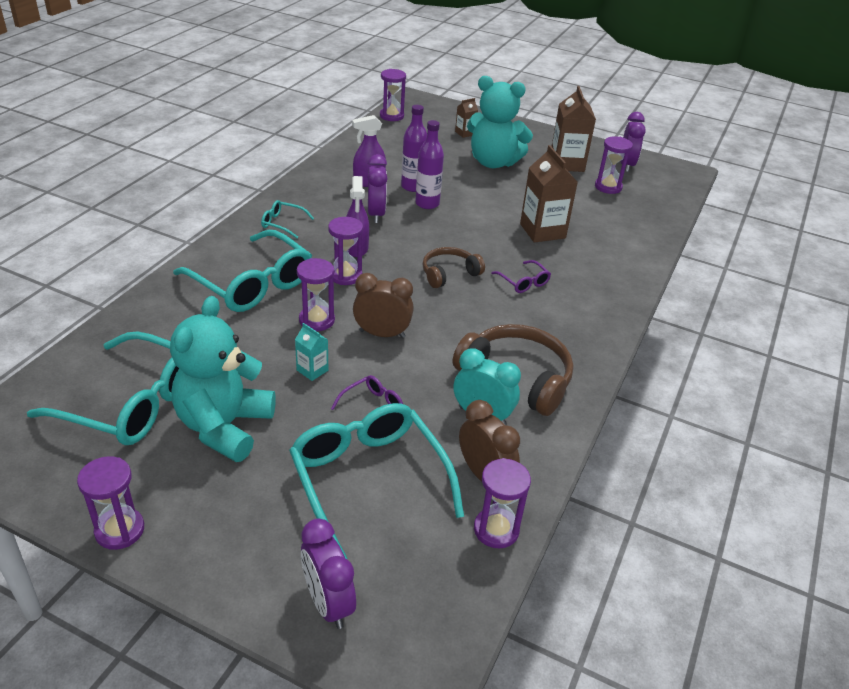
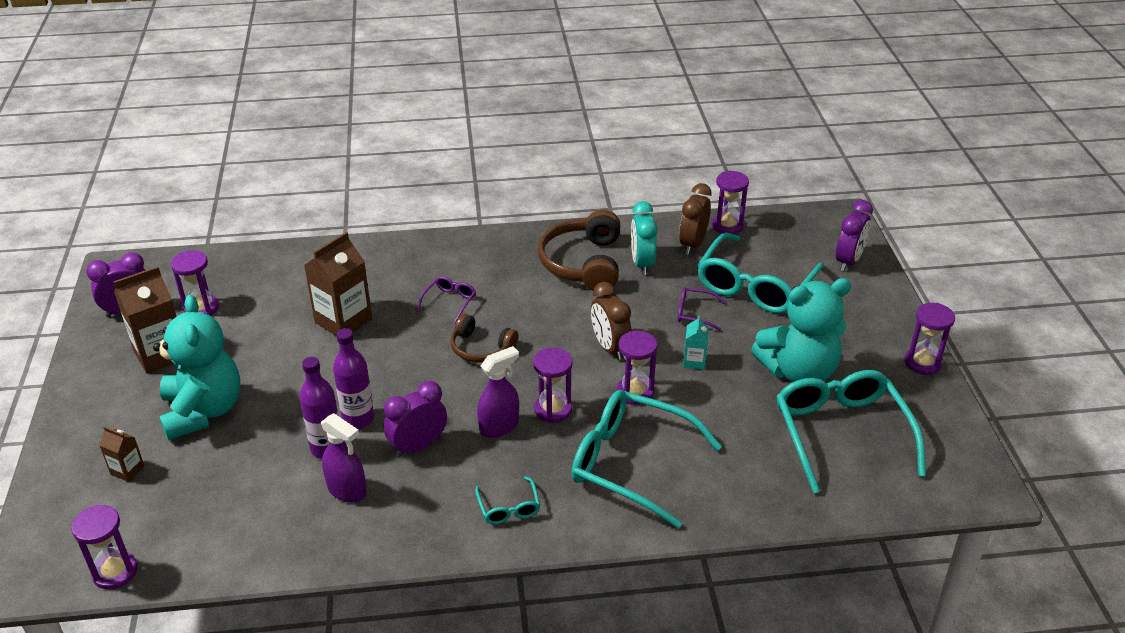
camera: 120 degrees left, 0 degrees up
turquoise glasses [173,230,312,312] -> turquoise glasses turned 75 degrees counterclockwise [571,390,722,529]

